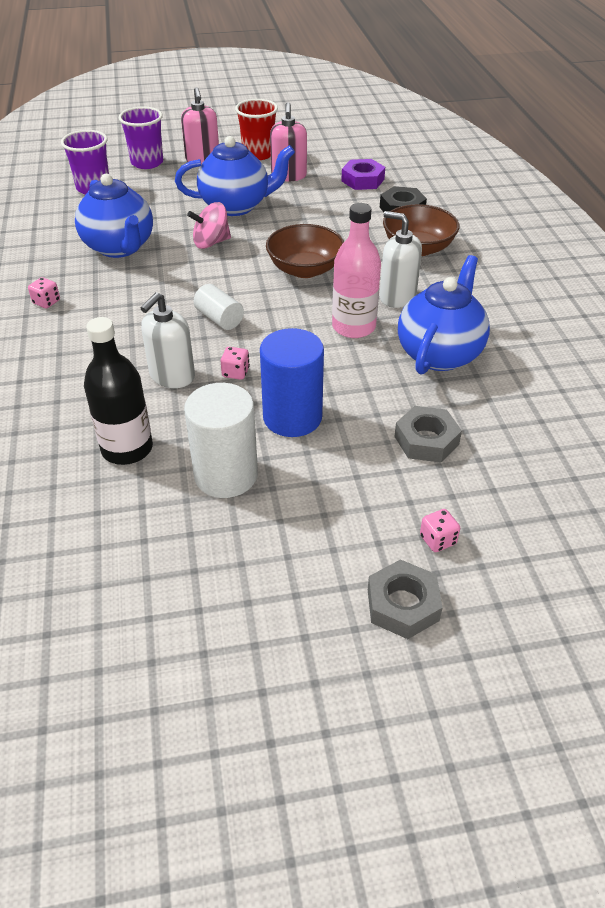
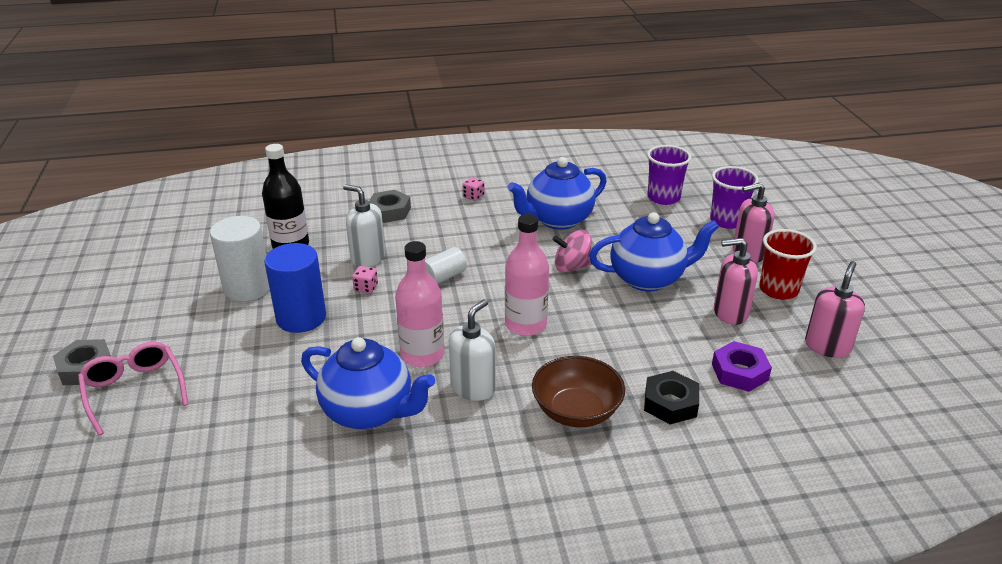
camera: 90 degrees right, 10 degrees down
blue teapot [175,136,295,216] -> blue teapot turned 90 degrees counterclockwise [589,212,719,291]
pink spinning top [187,202,231,249] -> pink spinning top turned 75 degrees counterclockwise [552,230,592,273]
brown bowl [266,224,344,278] -> pink bottle [505,214,549,336]
grey nut [394,406,462,463] -> grey nut moved to [369,190,411,223]
pink dice [420,509,460,552] -> pink glasses [78,342,188,436]
none -> pink soap dispenser [805,261,865,358]

